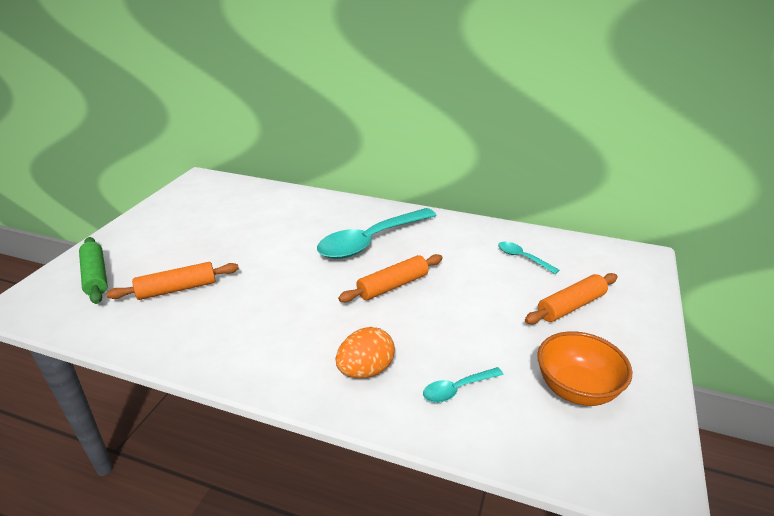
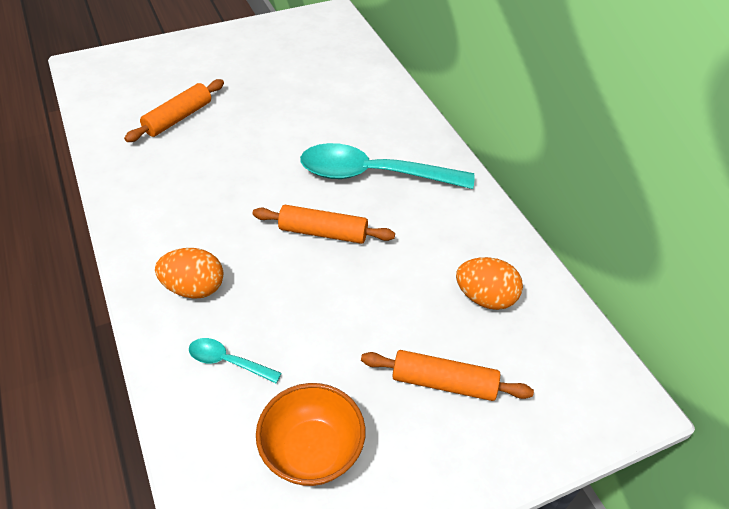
camera: 45 degrees right, 15 degrees up
green rolling pin [79,237,108,304] -> none
orange rolling pin [106,262,239,300] -> orange rolling pin turned 75 degrees counterclockwise [124,79,224,142]
turquoise spoon [498,242,559,274] -> orange egg [456,257,523,310]

